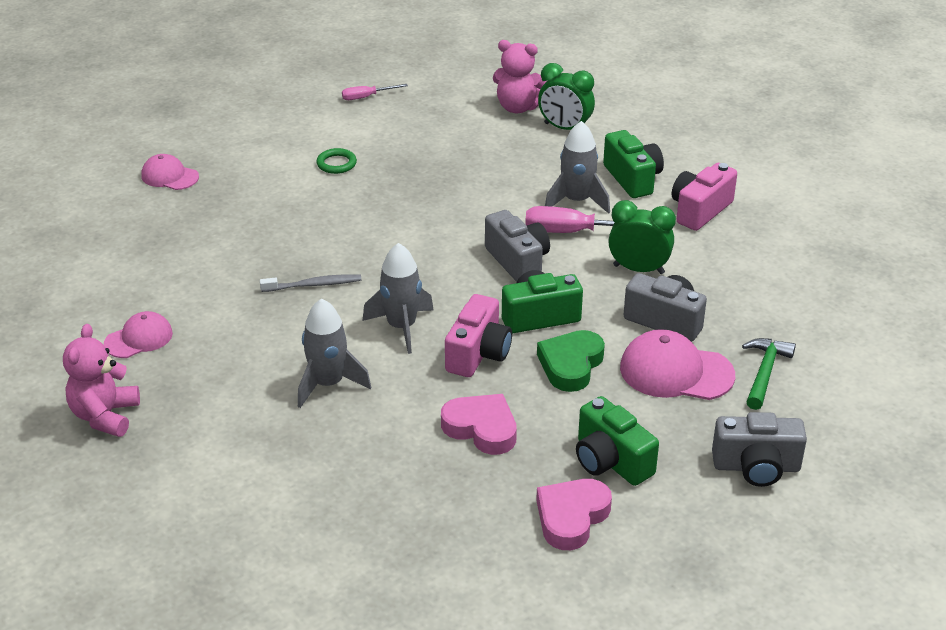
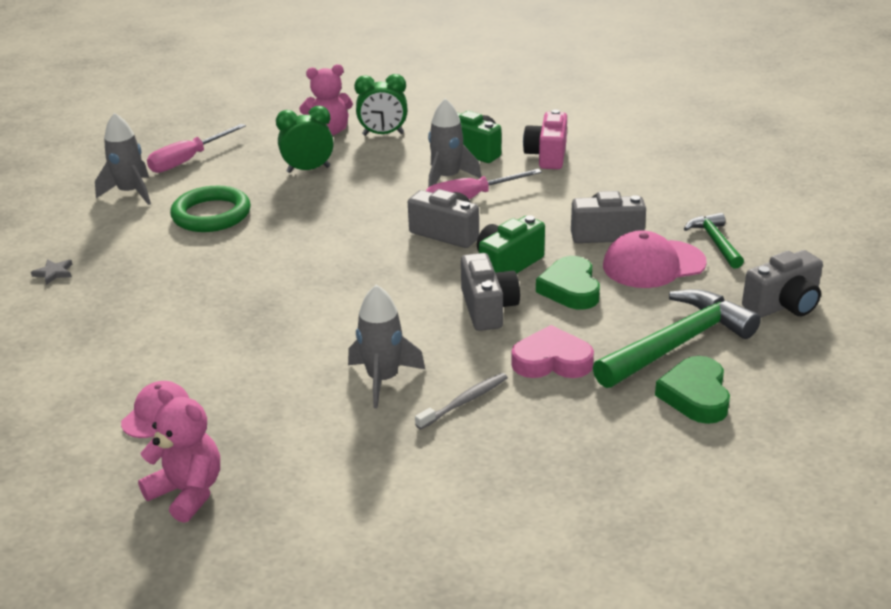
camera: 30 degrees left, 5 degrees down
pink teddy bear [63,324,140,437] -> pink teddy bear turned 150 degrees clockwise [138,387,220,523]
pink cap [141,154,199,190] -> grey star [31,259,72,285]
grey toothbrush [260,274,361,292] -> grey toothbrush moved to [415,373,508,430]
green ring [317,148,357,174] -> green ring [170,186,251,232], size x1.98
pink screwdriver [342,84,408,100] -> pink screwdriver [147,124,246,173], size x1.79
grey rocket [363,243,434,354] -> grey rocket moved to [95,113,151,205]
pink camera [445,294,512,377] -> grey camera [461,253,520,331]
pink heart [536,479,612,550] -> green heart [655,356,730,424]
green camera [576,396,659,486] -> green hammer [593,289,761,388]
green clock [609,200,676,274] -> green clock moved to [276,106,334,173]

